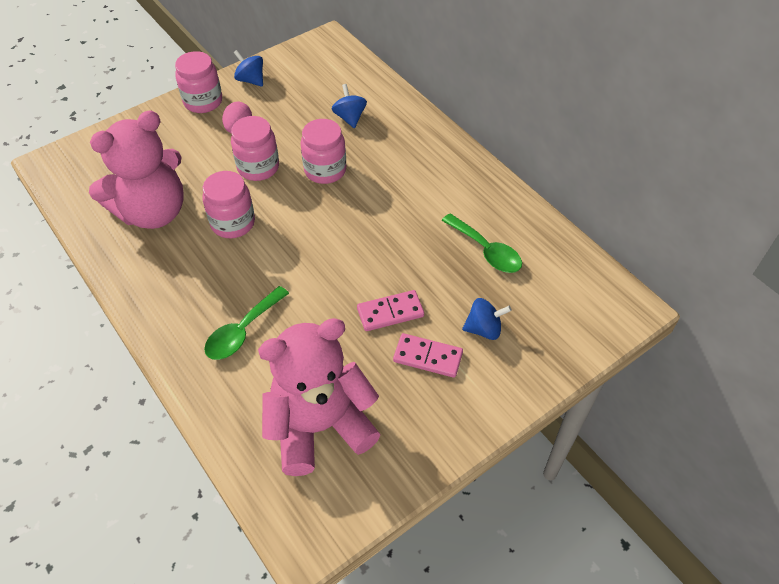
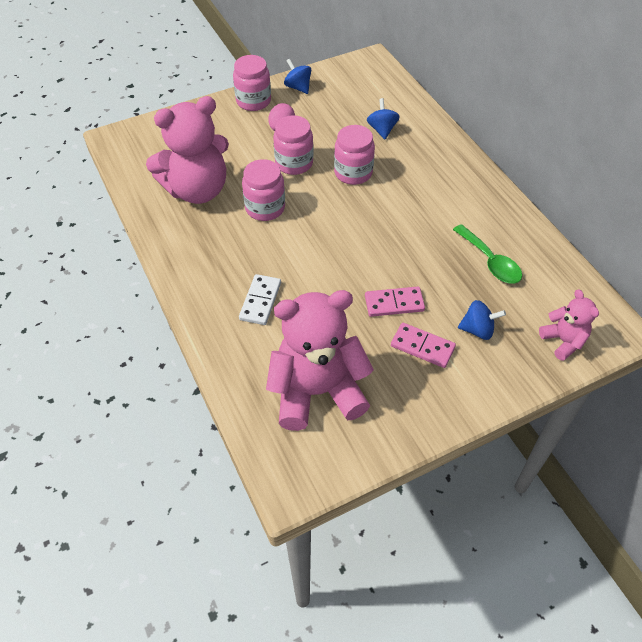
camera: 10 degrees right, 0 degrees up
green spoon [204,286,289,360] -> white domino [239,274,281,325]
none -> pink teddy bear [539,289,599,361]

